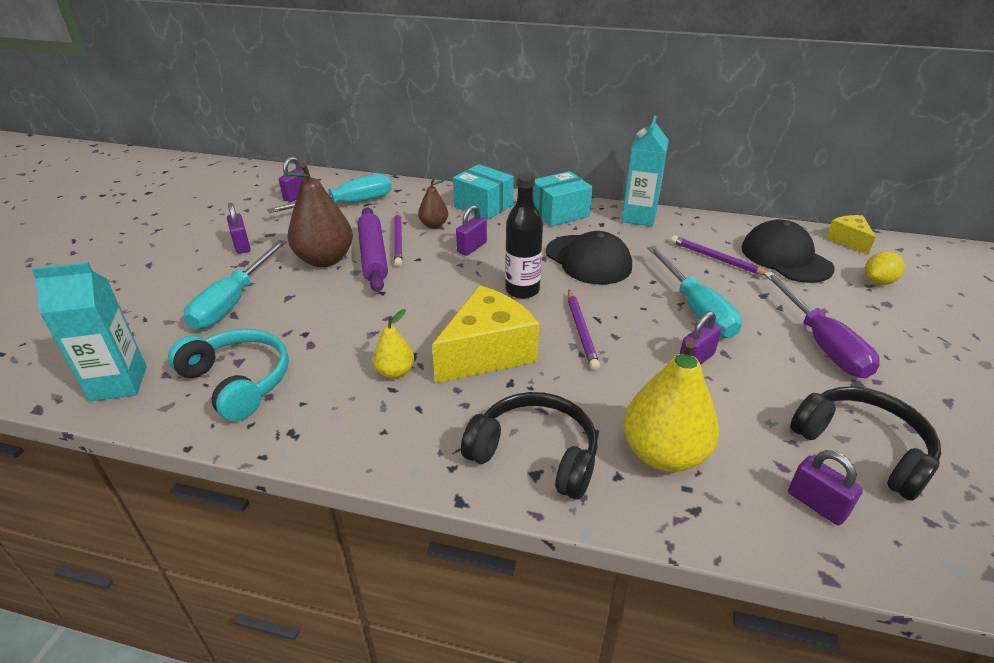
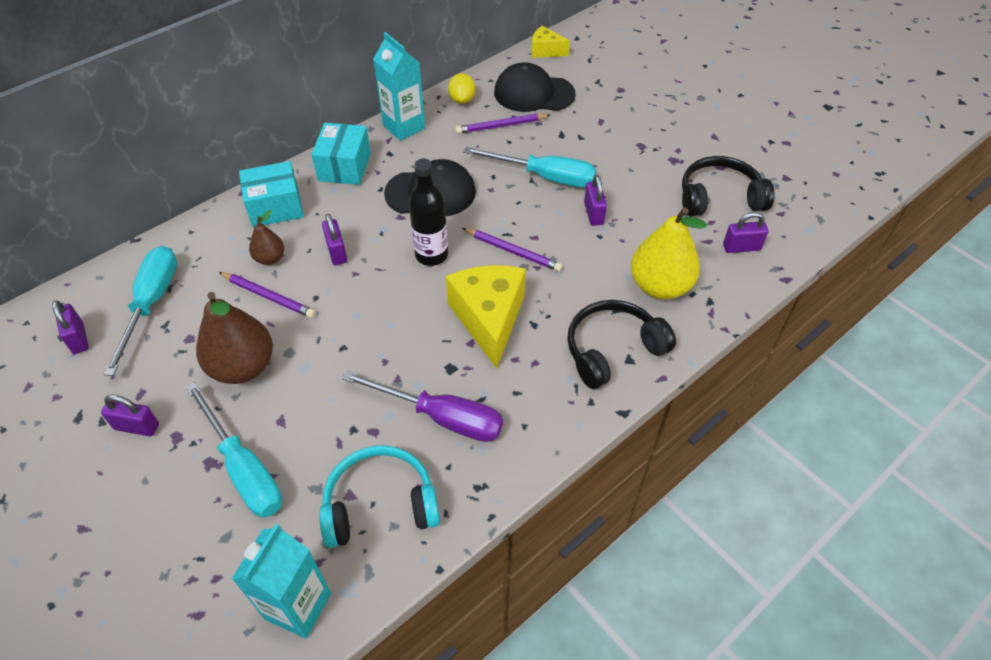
camera: 55 degrees left, 15 degrees up
purple rolling pin [357,208,388,292] -> none
yellow pear [373,309,414,379] -> none
purple screwdriver [764,272,880,379] -> purple screwdriver moved to [342,371,503,442]
yellow lemon [865,251,905,285] -> yellow lemon moved to [448,73,476,104]

